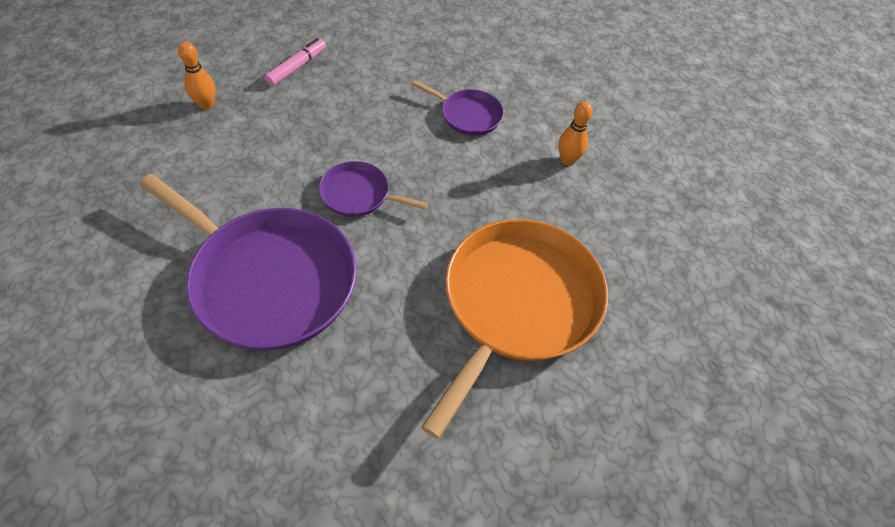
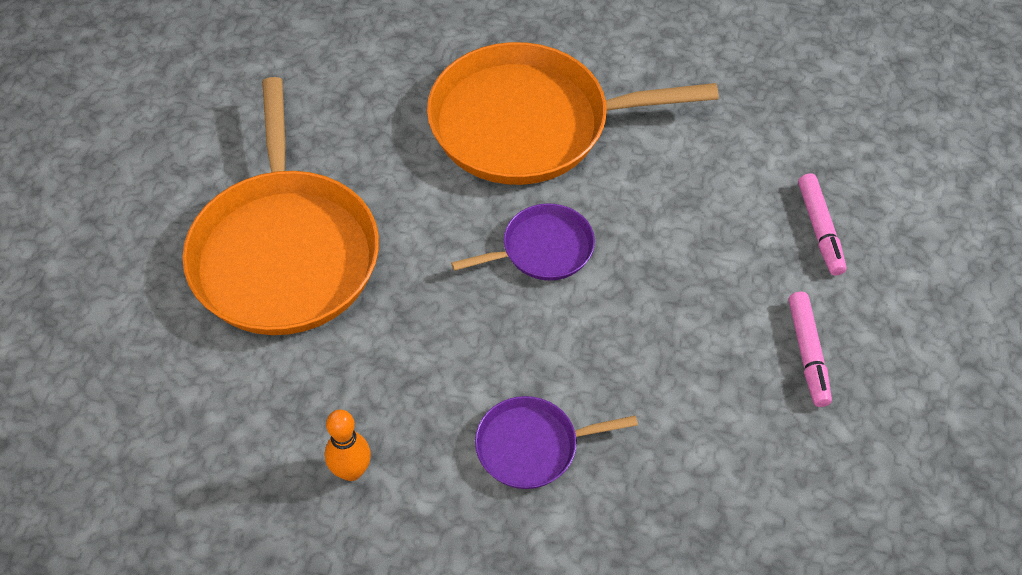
camera: 145 degrees right, 0 degrees up
purple pan [139,174,357,350] -> orange pan [427,42,719,185]
orange bowling pin [178,42,215,110] -> pink marker [798,173,847,276]

